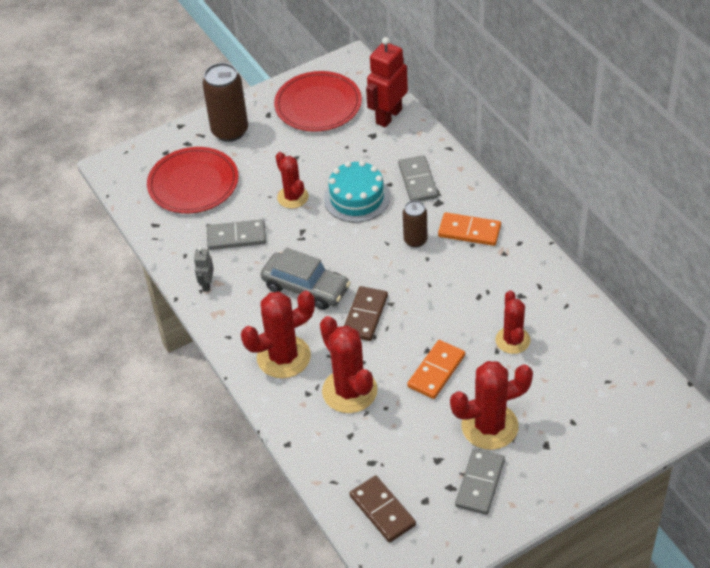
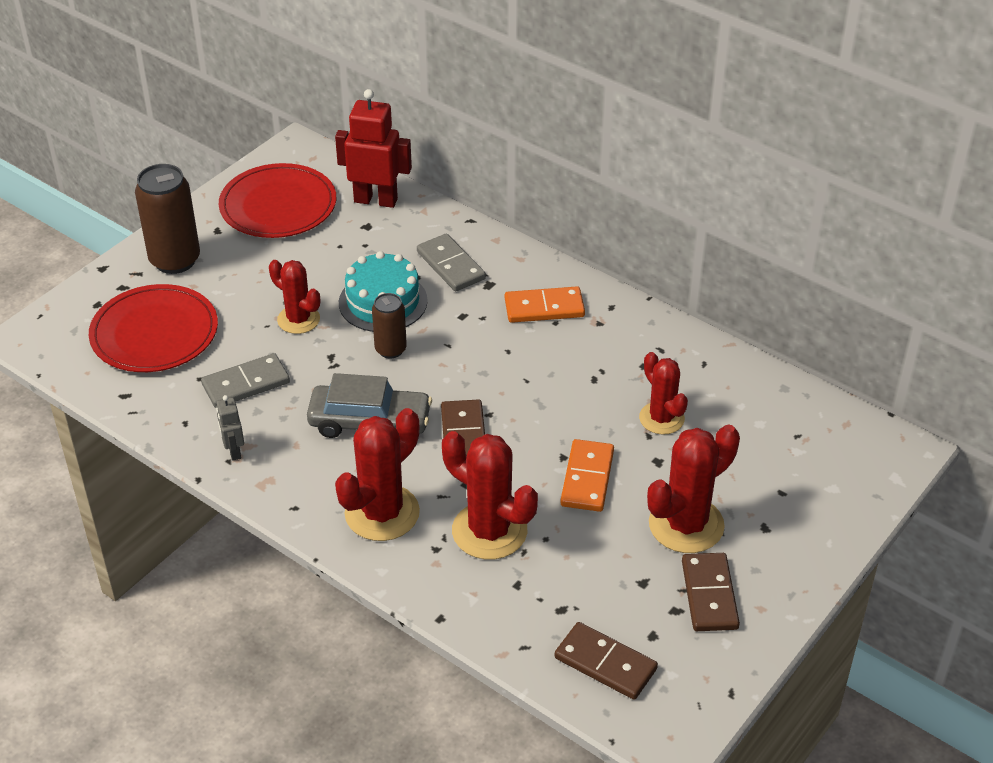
camera: 25 degrees left, 5 degrees down
red robot [366,37,408,127] -> red robot turned 90 degrees clockwise [335,89,412,208]
brown can [403,200,428,248] -> brown can moved to [372,293,407,359]
grey domino [455,449,505,515] -> brown domino [682,553,740,631]

